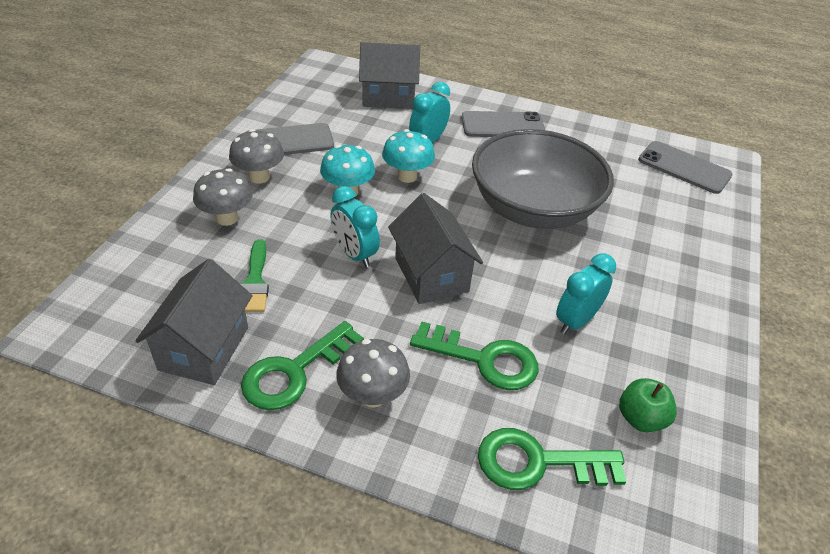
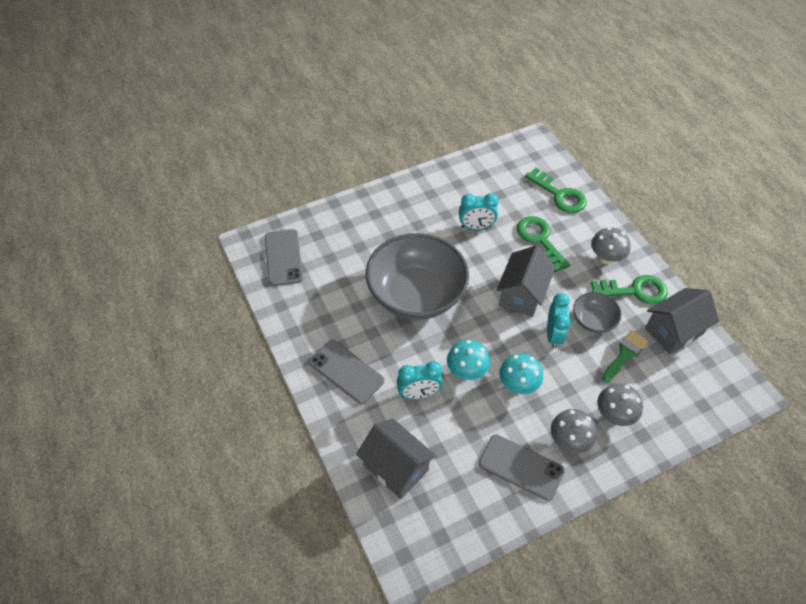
camera: 135 degrees left, 10 degrees up
green apple [619,378,677,432] -> none
none -> grey bowl [573,292,622,333]

